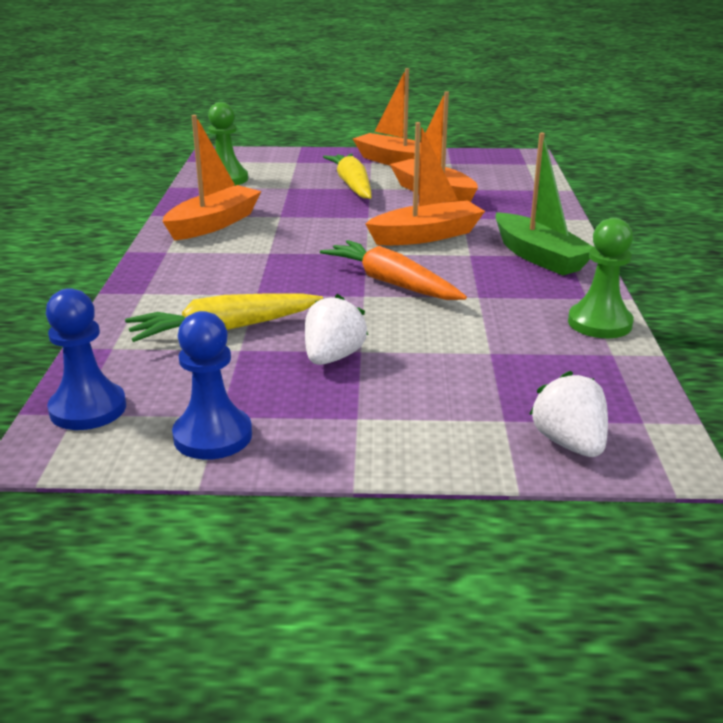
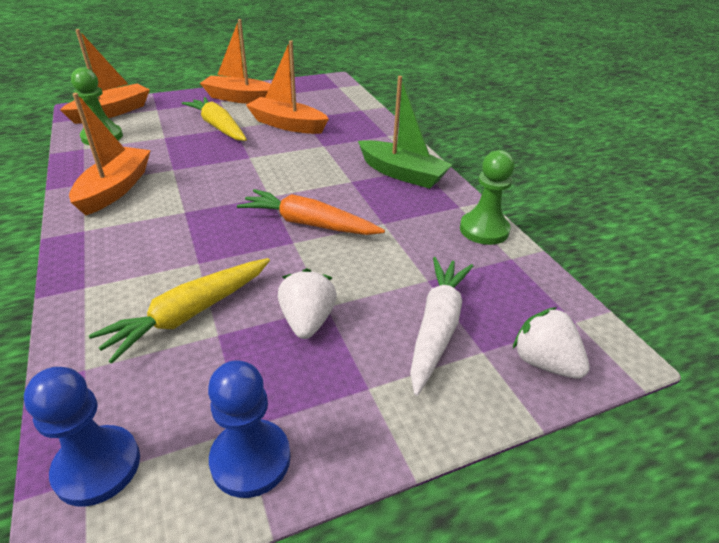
camera: 25 degrees left, 10 degrees up
orange boat [366,122,485,245] -> orange boat moved to [60,29,150,124]
none -> white carrot [410,257,473,396]

